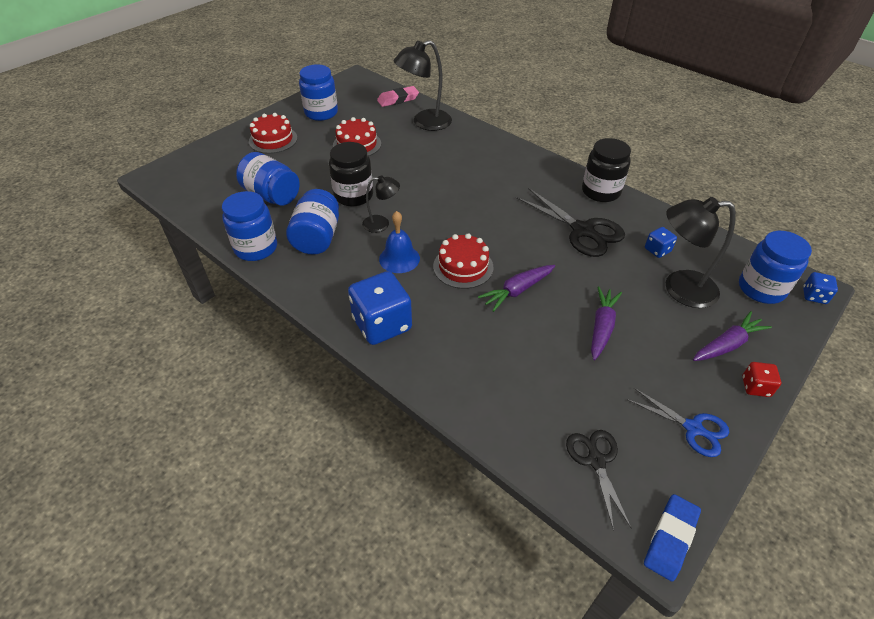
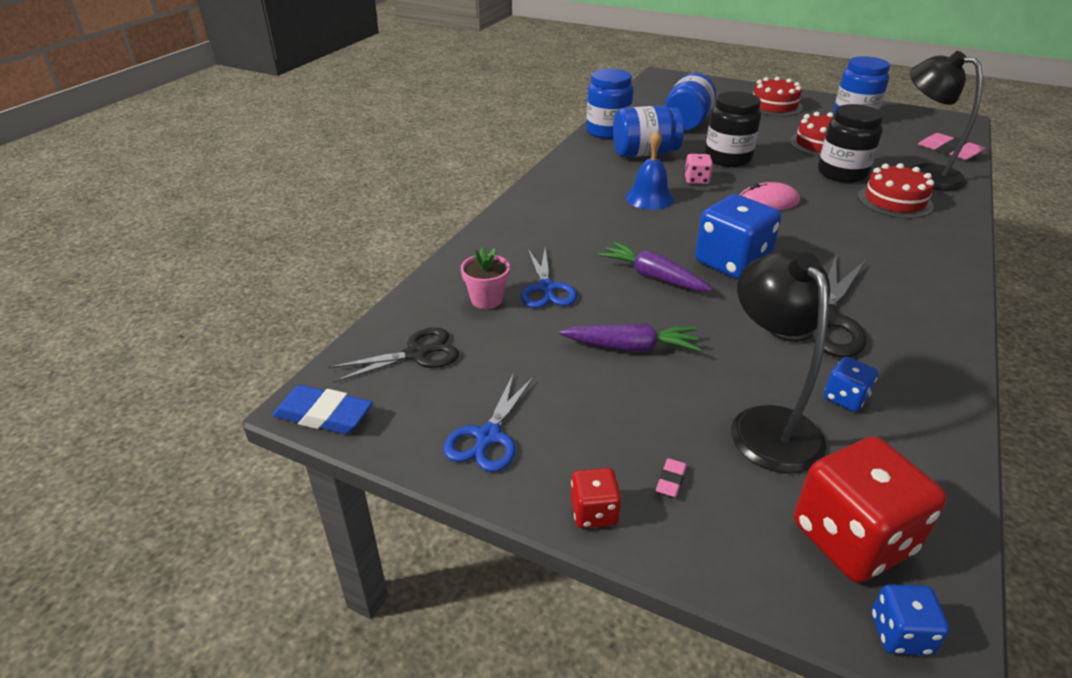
camera: 75 degrees right, 10 degrees down
blue dice [348,271,412,345] -> blue dice moved to [695,194,781,279]
black lamp [362,175,400,233] -> pink dice [684,154,713,184]
red cake [433,233,494,289] -> red cake moved to [858,163,934,218]
black jar [582,138,631,202] -> black jar moved to [818,104,883,183]
purple carrot [693,311,772,361] -> pink eraser [656,458,687,497]
blue jar [739,231,812,304] -> red dice [794,436,947,583]
none -> pink flower pot [461,247,510,309]
none -> blue scissors [521,249,577,308]
none -> pink mouse [739,182,800,210]

